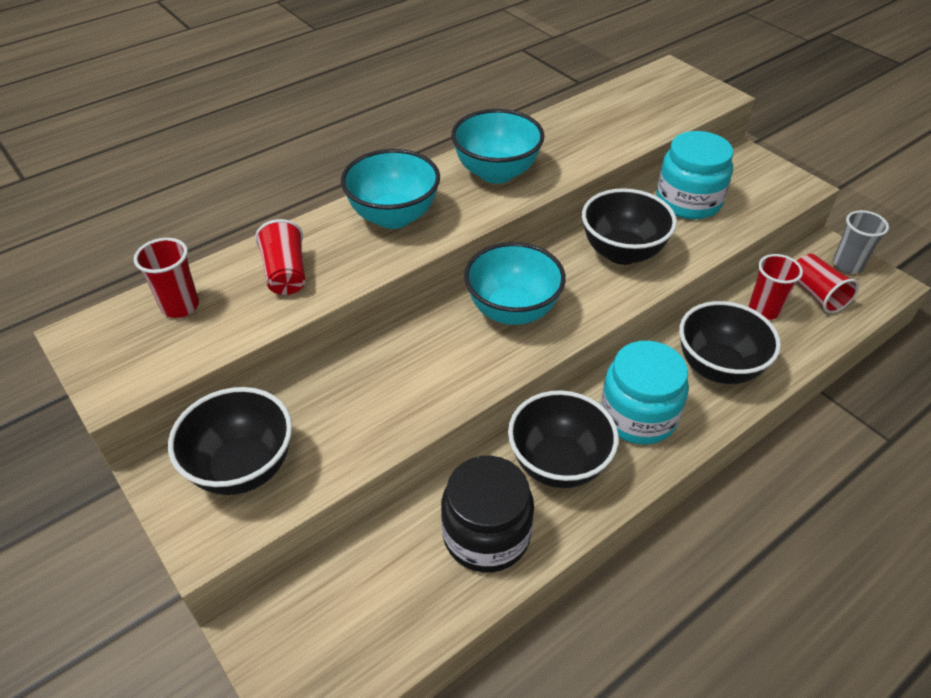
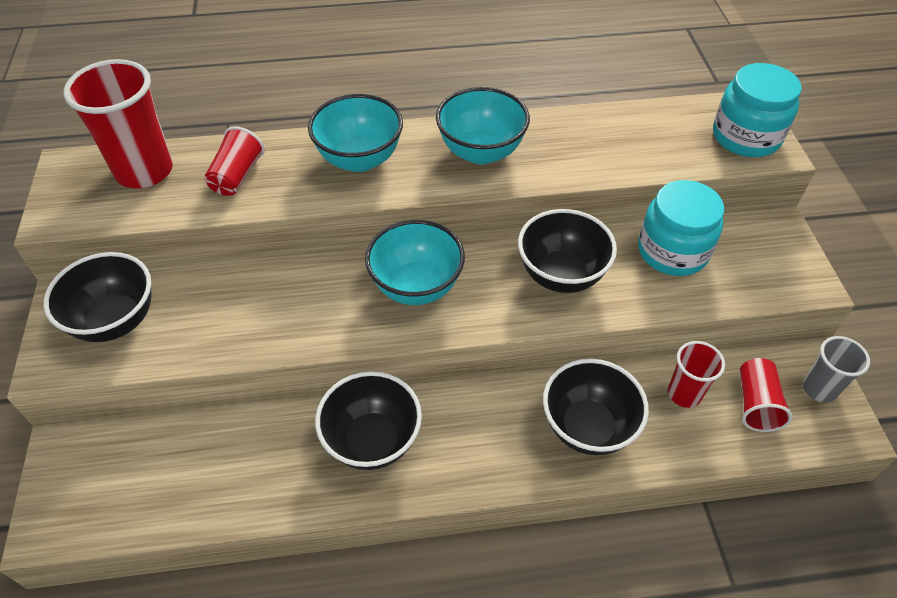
camera: 30 degrees right, 5 degrees up
red cup [134,238,199,318] -> red cup [64,59,173,188], size x1.77
black jar [441,456,534,573] -> none
turquoise jar [600,341,689,445] -> turquoise jar moved to [713,63,802,157]

